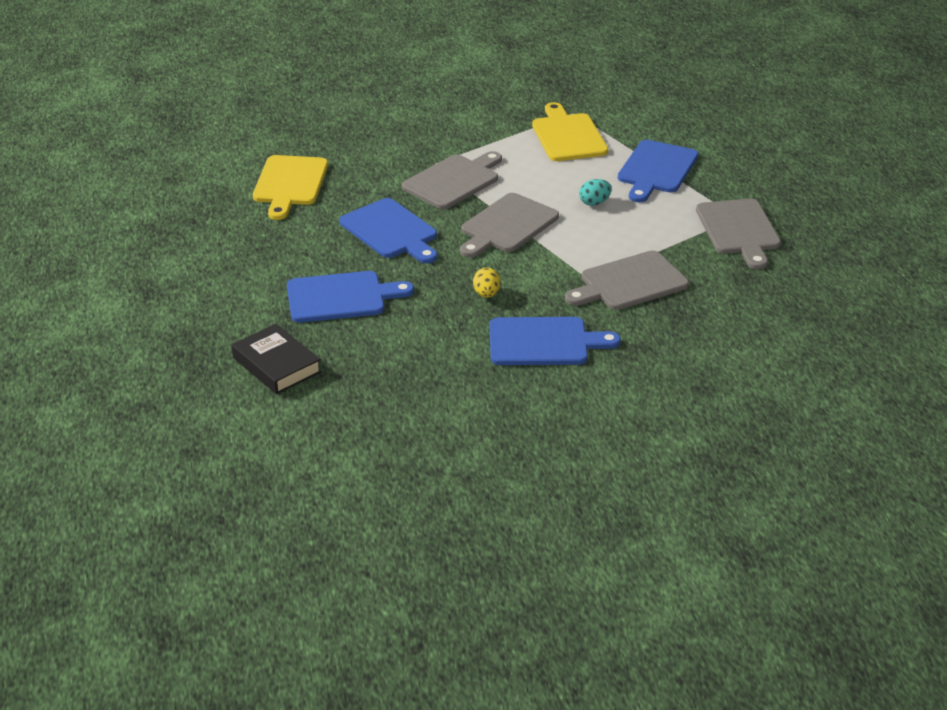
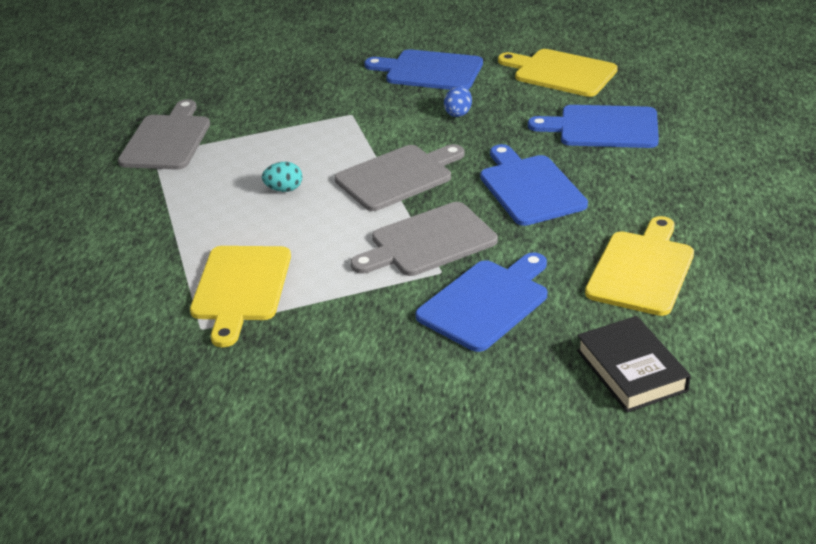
camera: 160 degrees left, 0 degrees up
black book [231,324,322,394] -> black book moved to [577,316,691,413]
yellow egg [473,268,501,298] -> blue egg [444,86,472,117]
grey cutting board [565,251,689,310] -> none
blue cutting board [618,140,698,202] -> blue cutting board moved to [415,252,547,352]
none -> yellow cutting board [498,49,618,97]

